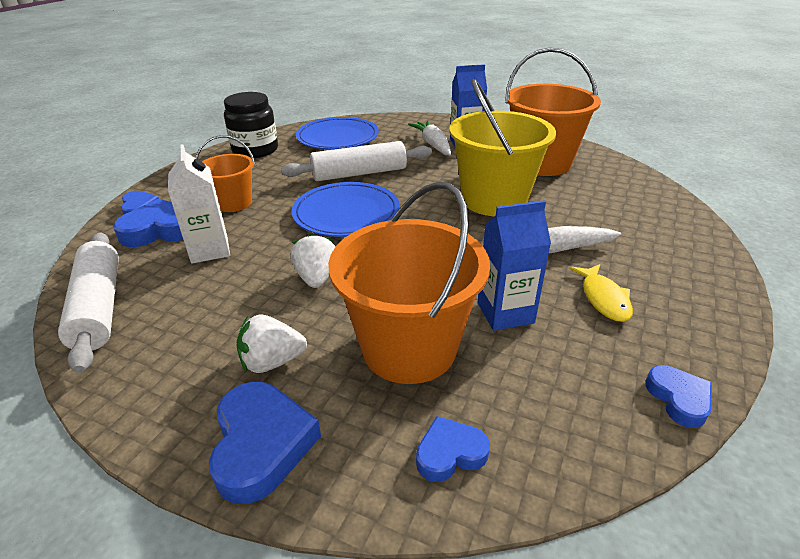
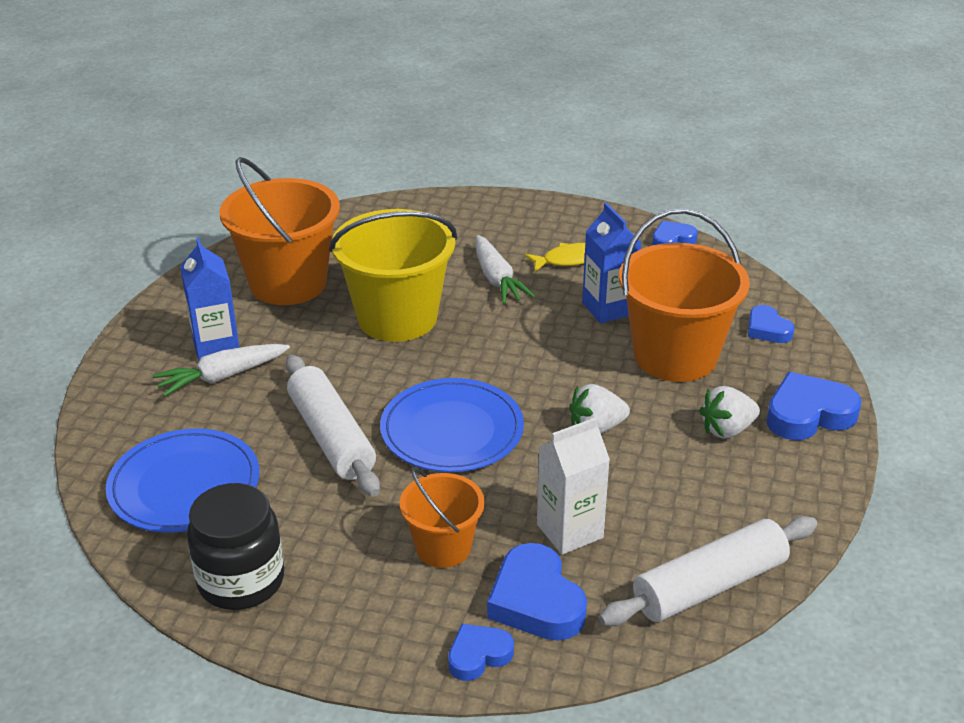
camera: 100 degrees left, 0 degrees up
white strawberry [236,315,307,373] -> white strawberry turned 90 degrees clockwise [699,386,760,439]

